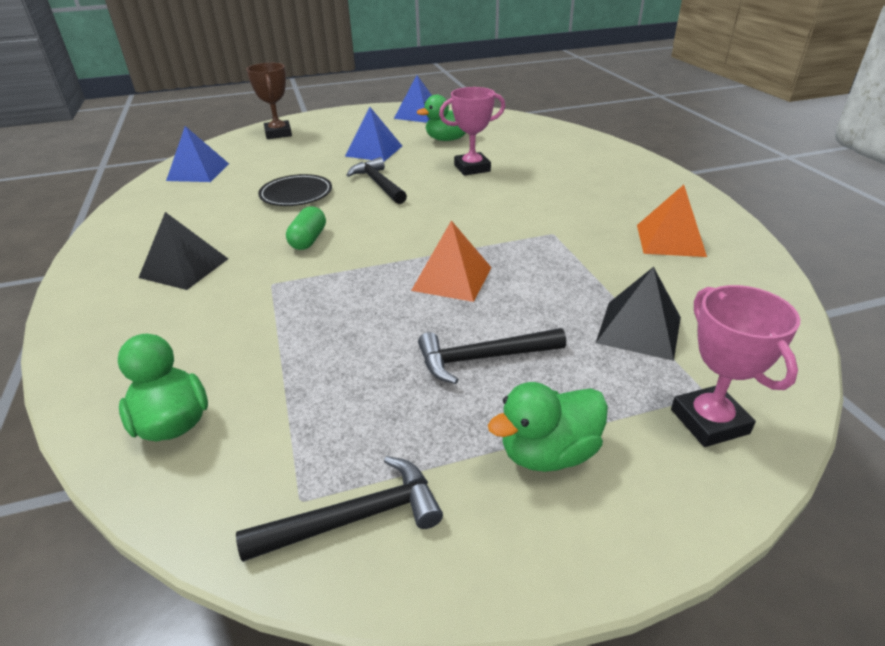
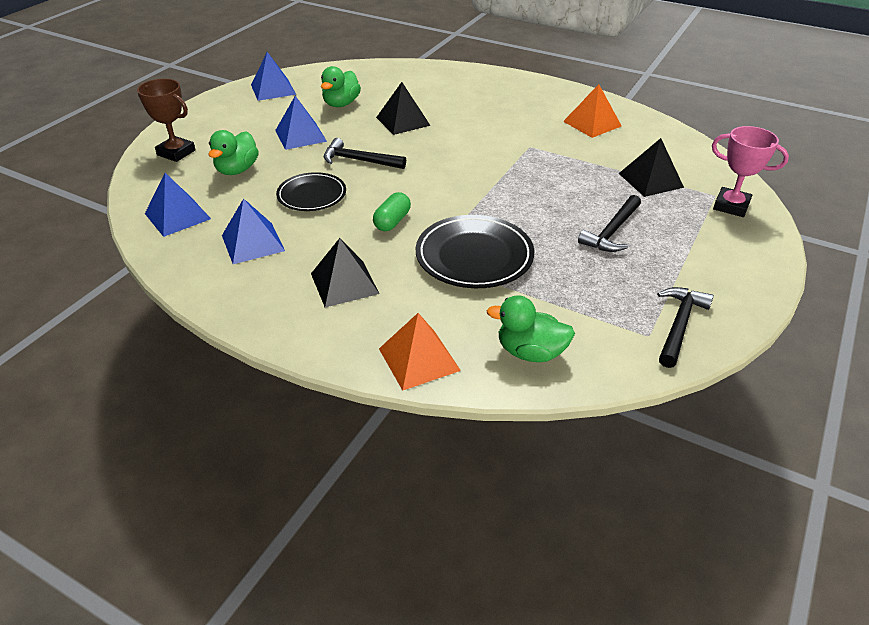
camera: 45 degrees left, 5 degrees up
green capsule [286,206,326,250] -> green capsule turned 60 degrees clockwise [373,192,411,231]
orange pyramid [411,220,492,302] -> orange pyramid moved to [379,313,461,391]
pink trophy [439,87,505,176] -> black pyramid [376,82,431,135]
green duck [488,382,608,472] -> green duck moved to [208,130,259,175]
none -> blue pyramid [222,198,285,264]
none -> black plate [416,215,534,288]

